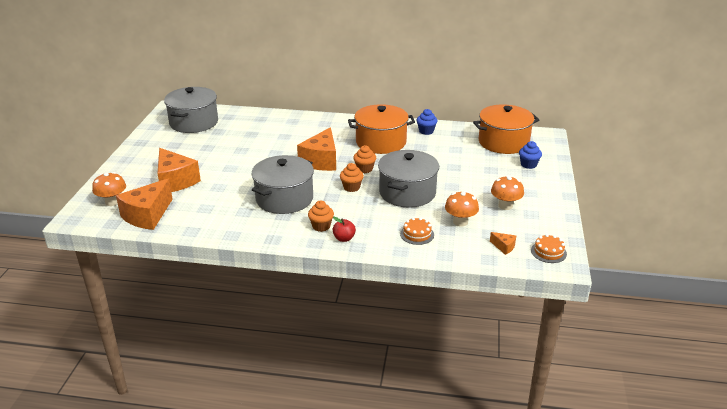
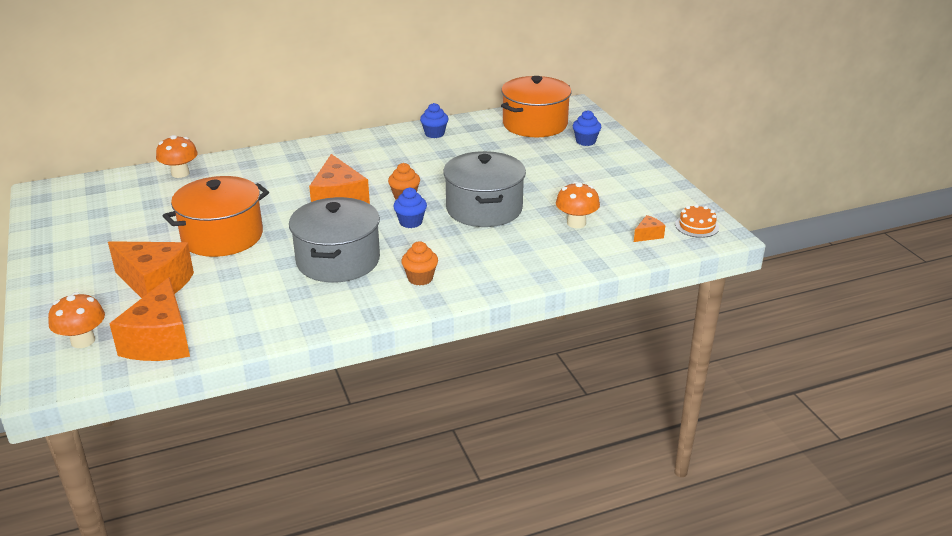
camera: 30 degrees left, 0 degrees up
grey pot [164,87,218,133] -> none
red apple [333,217,356,242] -> none
orange cupcake [340,163,364,192] -> blue cupcake [393,187,427,228]
orange pot [348,104,415,154] -> orange pot moved to [163,176,269,257]
orange cake [400,217,434,245] -> none
orange cheese [490,232,516,255] -> orange cheese turned 45 degrees counterclockwise [634,215,665,242]
orange mushroom [491,175,524,210] -> orange mushroom moved to [156,135,198,178]

